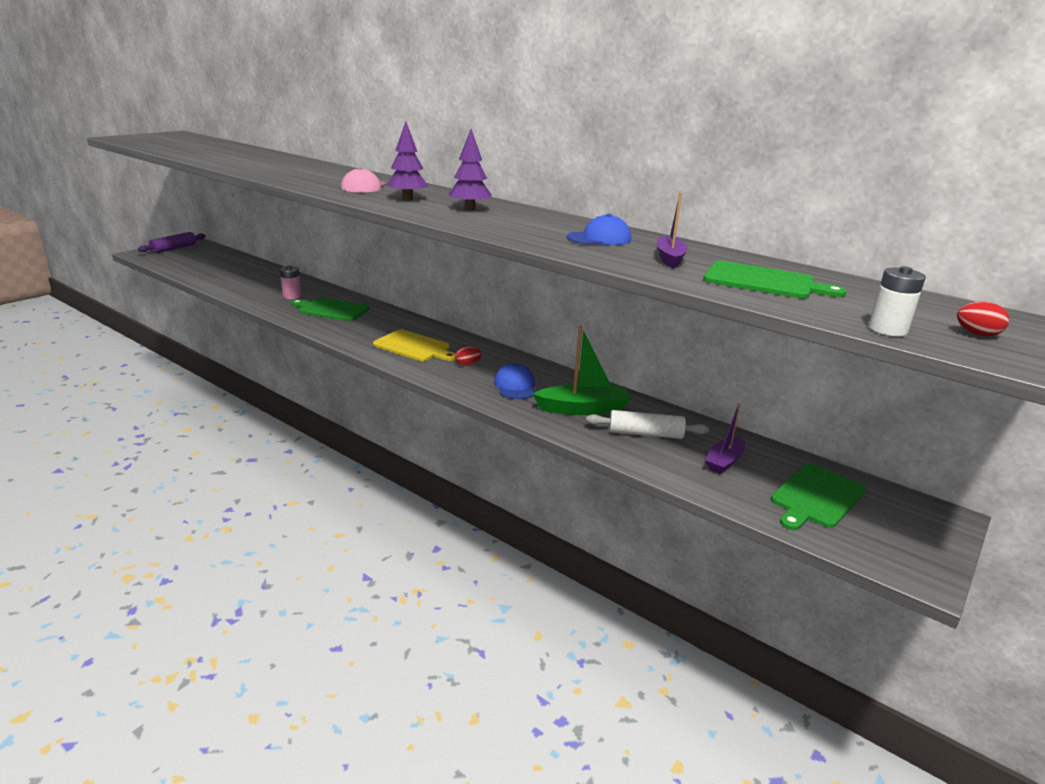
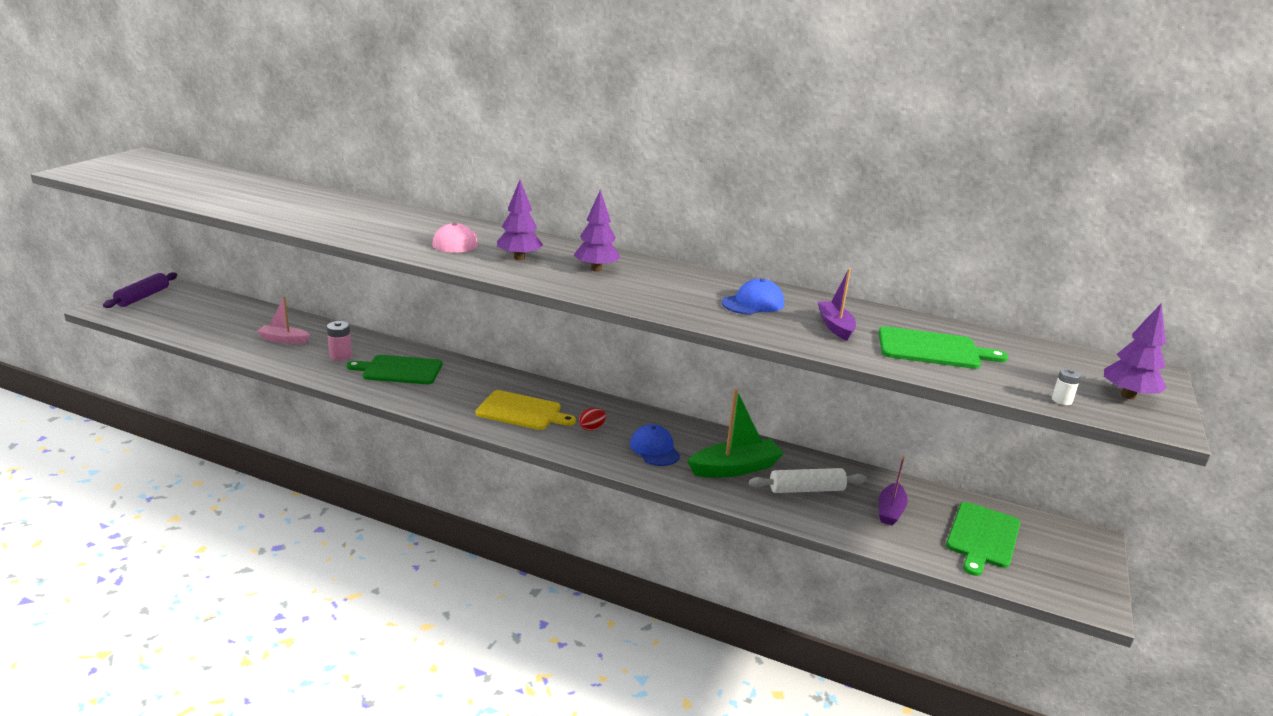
camera: 15 degrees left, 0 degrees up
white battery [869,266,926,336] -> white battery [1052,368,1081,405], size x0.61
red egg [957,301,1009,337] -> purple tree [1104,304,1167,400]
none -> pink boat [257,296,310,344]

